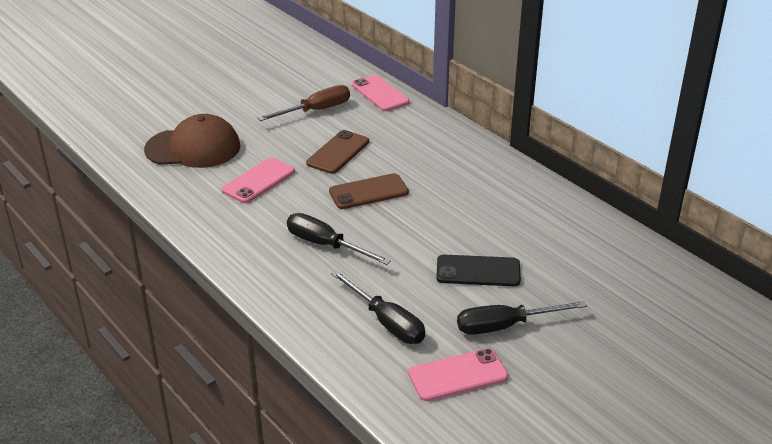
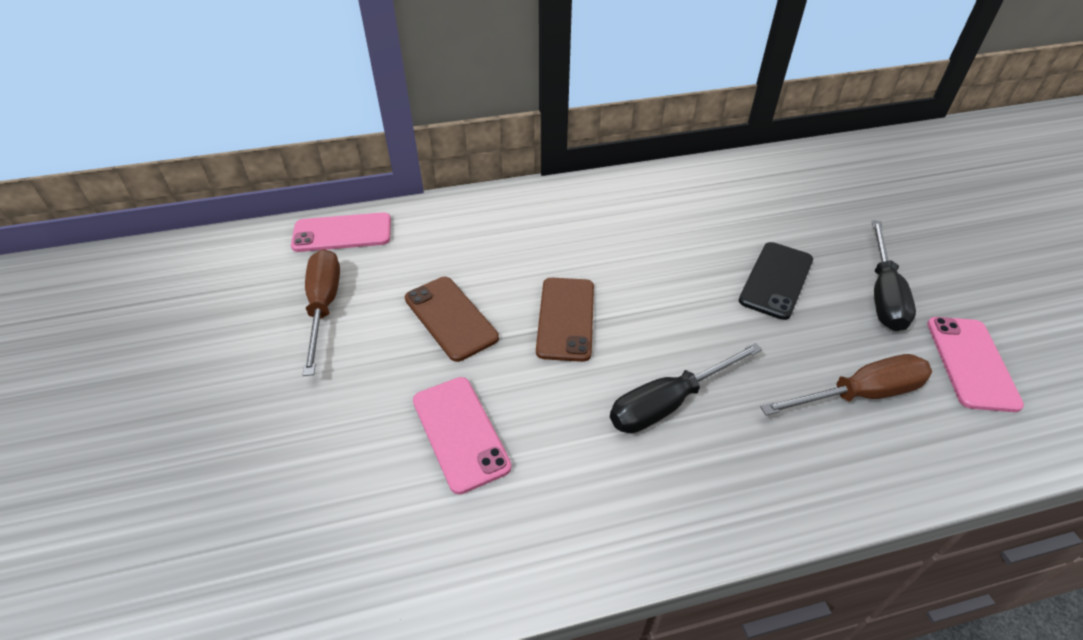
camera: 65 degrees left, 10 degrees up
brown cap [144,114,240,168] -> none
black screwdriver [331,270,425,344] -> brown screwdriver [760,354,932,416]

